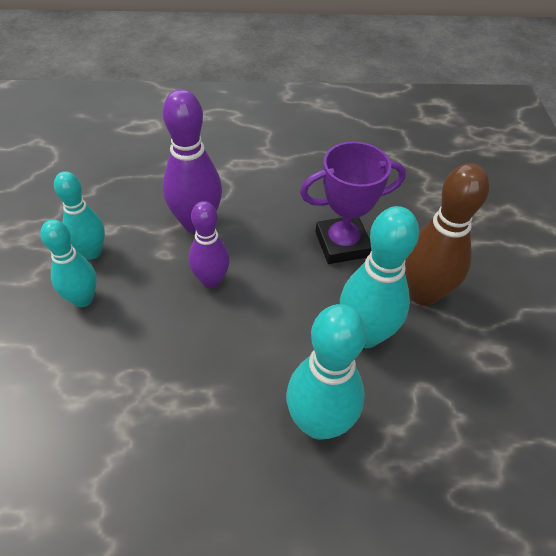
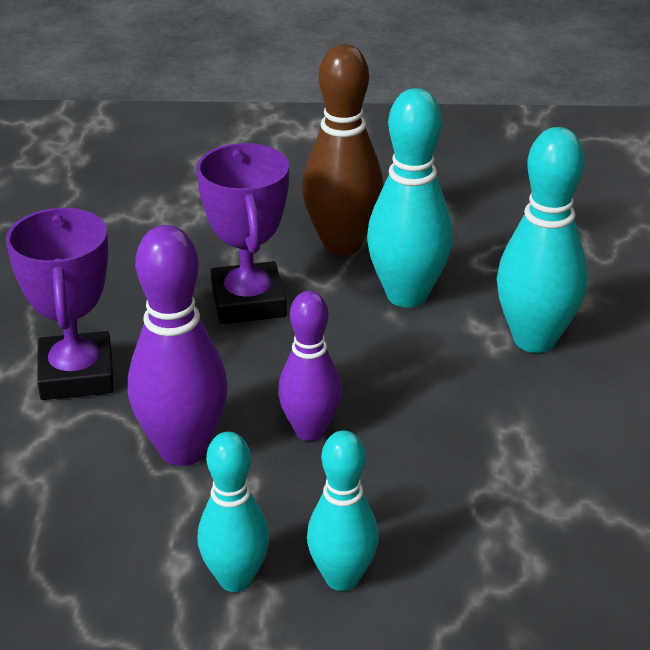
camera: 85 degrees left, 15 degrees down
none -> purple trophy [6,208,114,400]

